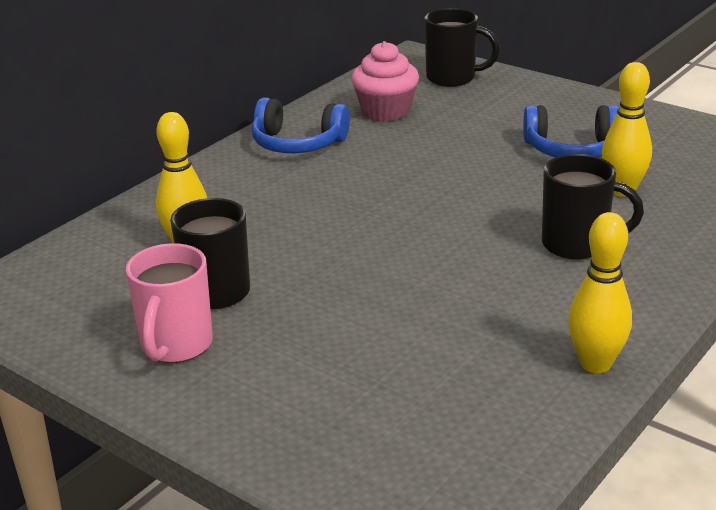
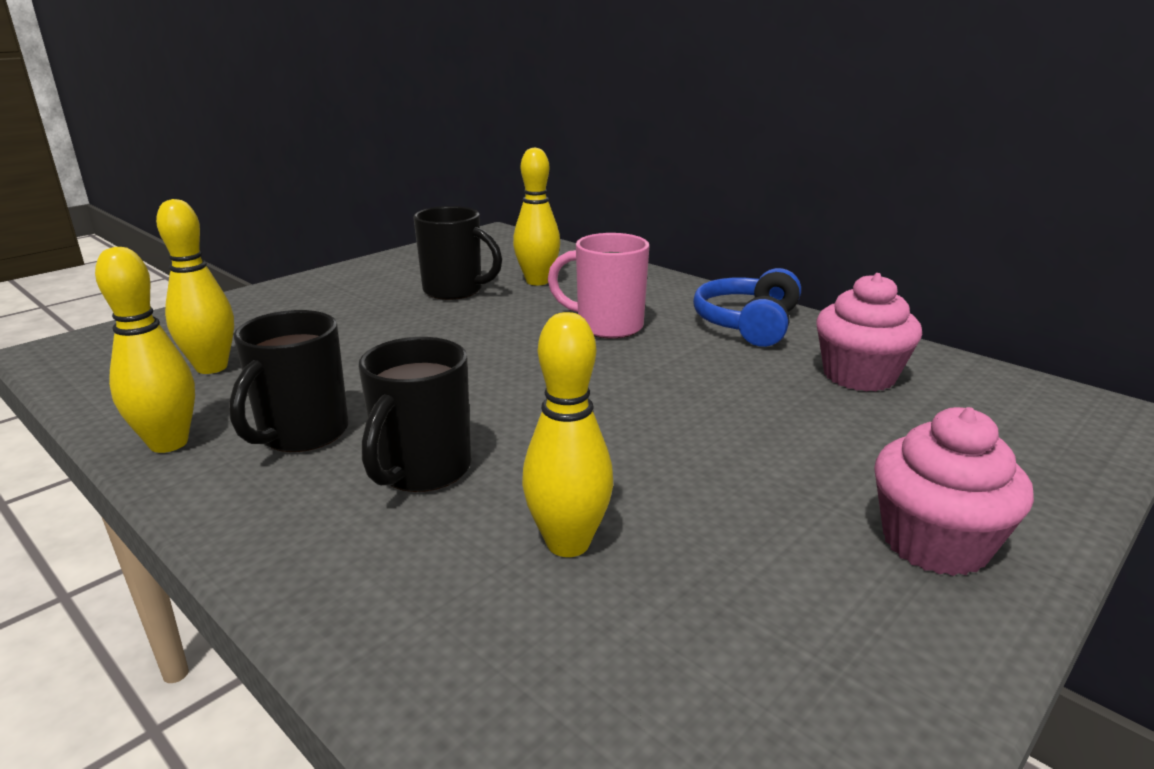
camera: 95 degrees right, 5 degrees down
pink mug [126,243,213,363] -> pink mug moved to [548,233,650,339]
black mug [424,8,500,87] -> black mug moved to [229,310,348,452]
blue headphones [523,105,619,157] -> none
none -> yellow bowling pin [156,199,234,374]
none -> pink cupcake [874,407,1034,576]

